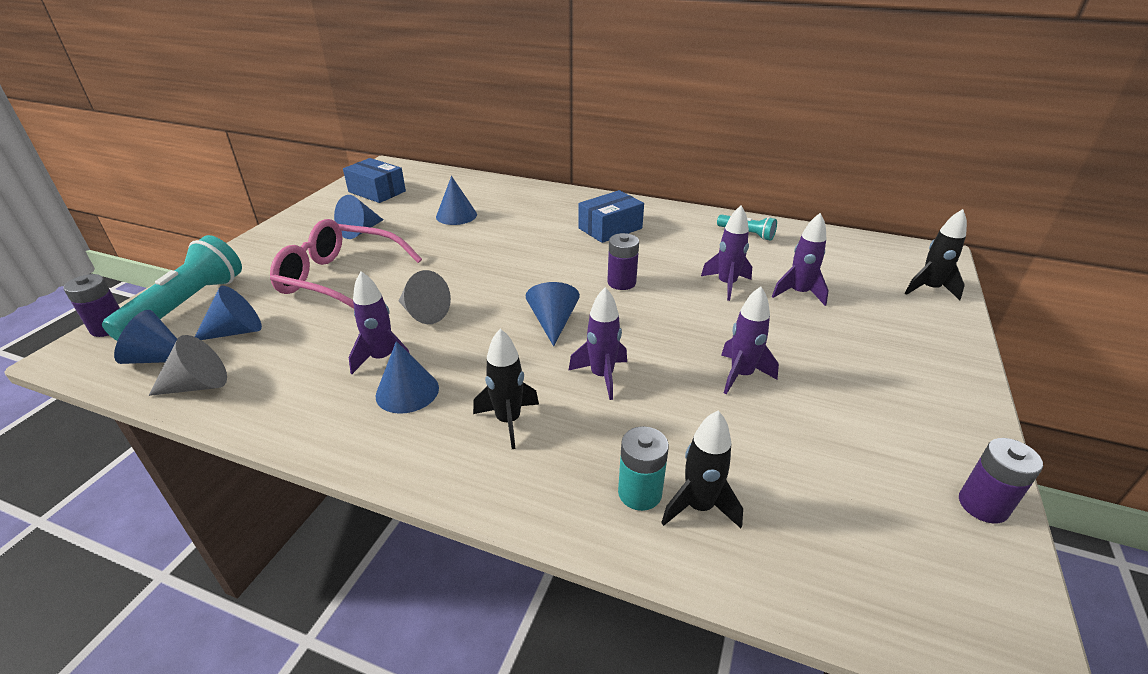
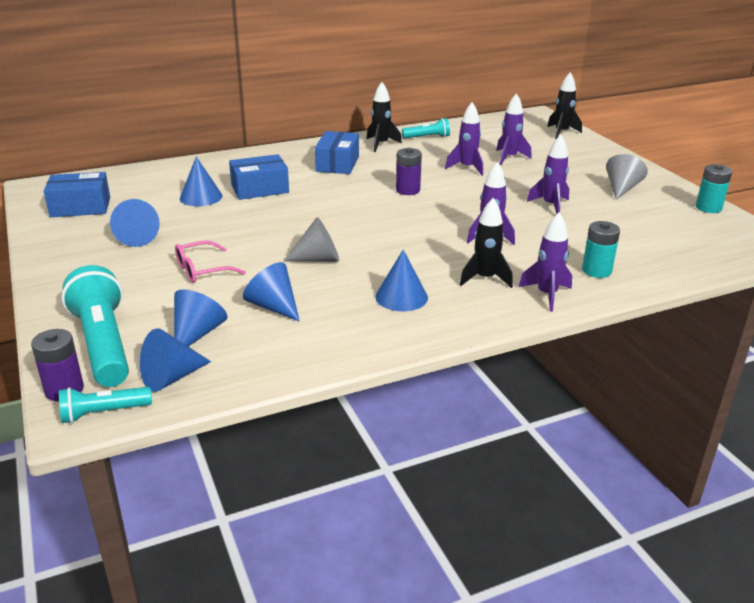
camera: 45 degrees left, 5 degrees down
grey cone [149,335,227,396] -> grey cone moved to [606,154,648,200]
pink glasses [270,219,422,309] -> pink glasses [175,241,246,283], size x0.53
purple rocket [349,271,410,374] -> purple rocket moved to [518,212,572,312]
blue cone [525,282,580,346] -> blue cone moved to [243,262,300,322]
black rocket [661,411,743,528] -> black rocket moved to [367,82,402,152]
purple battery [959,438,1043,524] -> turquoise battery [696,164,732,213]
none -> turquoise flashlight [59,387,152,423]
none -> blue box [229,154,289,200]

